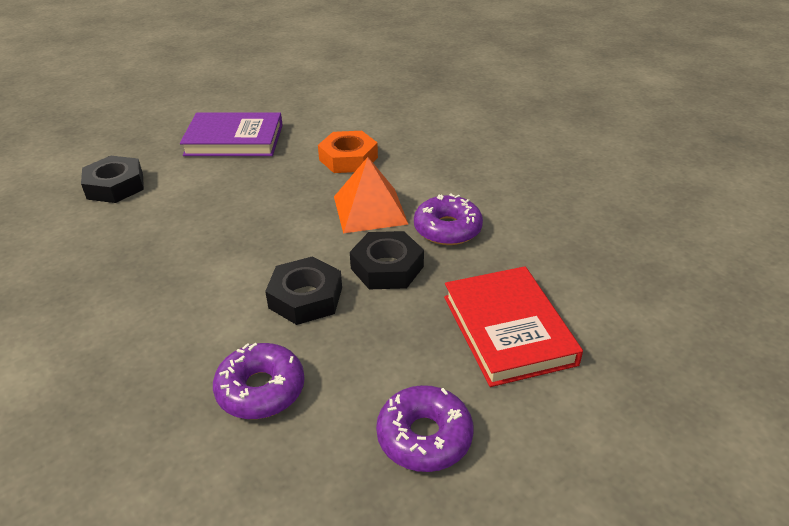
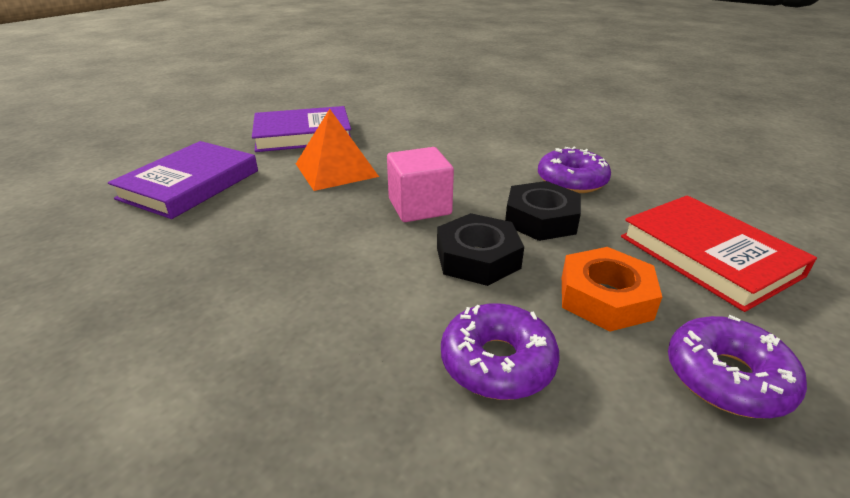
camera: 15 degrees left, 5 degrees down
black nut [81,156,144,203] -> purple book [108,141,258,219]
orange nut [318,131,378,173] -> orange nut moved to [562,247,662,332]
orange pyramid [334,157,408,234] -> orange pyramid moved to [296,109,379,191]
none -> pink cube [387,147,454,222]

